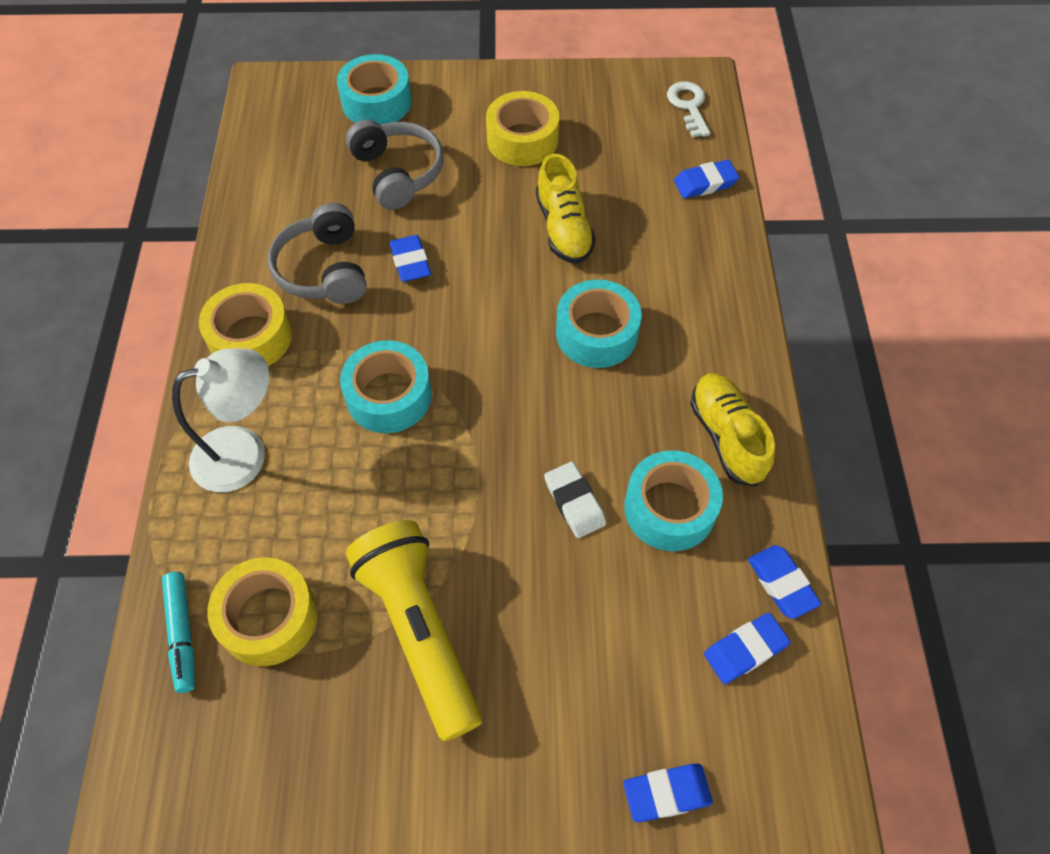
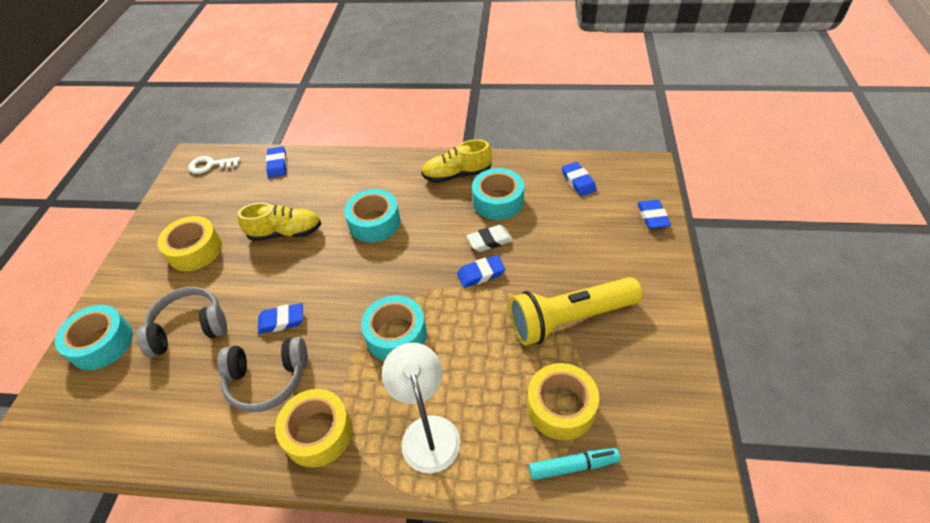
camera: 80 degrees left, 10 degrees down
blue eraser [748,545,821,619] -> blue eraser moved to [457,255,505,288]

